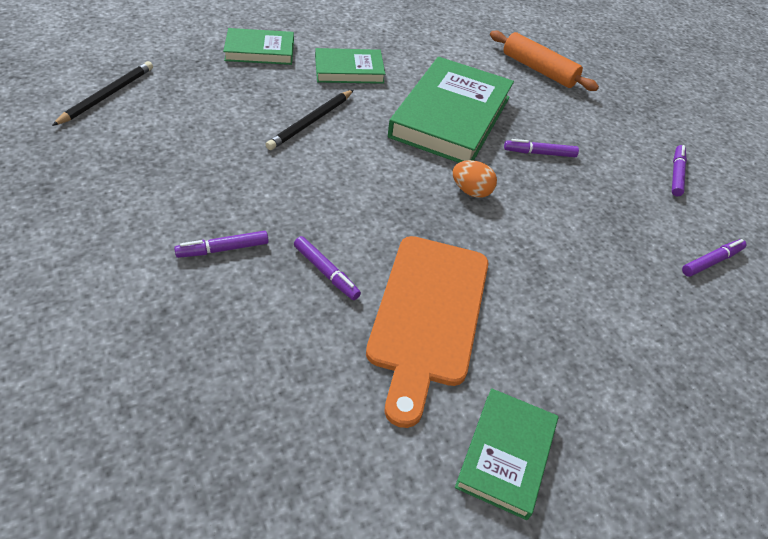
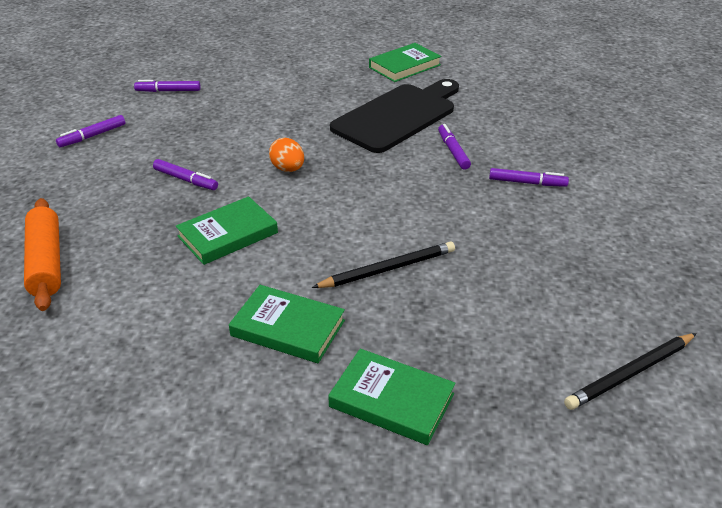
camera: 145 degrees left, 10 degrees down
orange cutting board [366,236,488,428] -> black cutting board [330,79,459,153]
green book [388,57,514,163] -> green book [176,196,278,265], size x0.55

